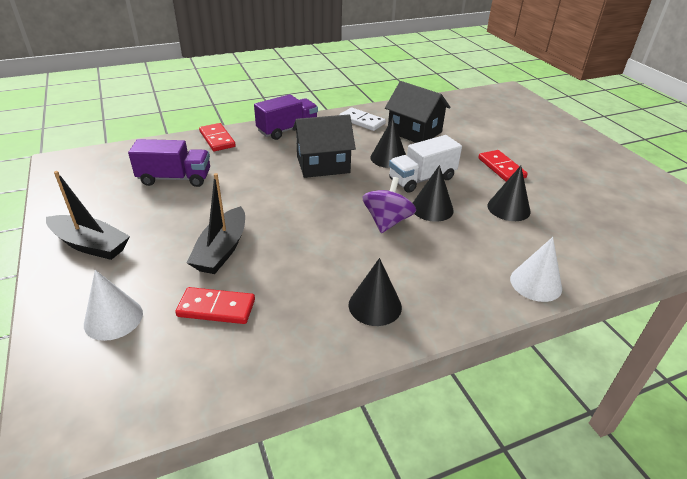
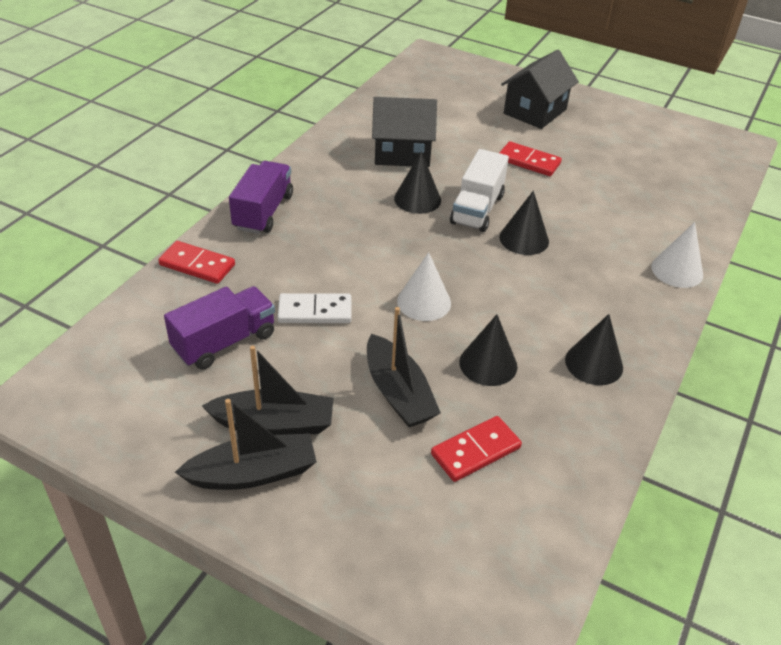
camera: 40 degrees left, 5 degrees up
white cone [84,270,143,341] -> white cone moved to [397,252,451,321]
black house [293,114,356,178] -> black house moved to [501,50,579,129]
white domino [339,108,386,131] -> white domino moved to [278,293,352,323]
purple spinning top [363,177,416,233] -> none
black cone [487,166,531,221] -> black cone moved to [459,314,517,386]
none -> black boat [202,346,333,435]

